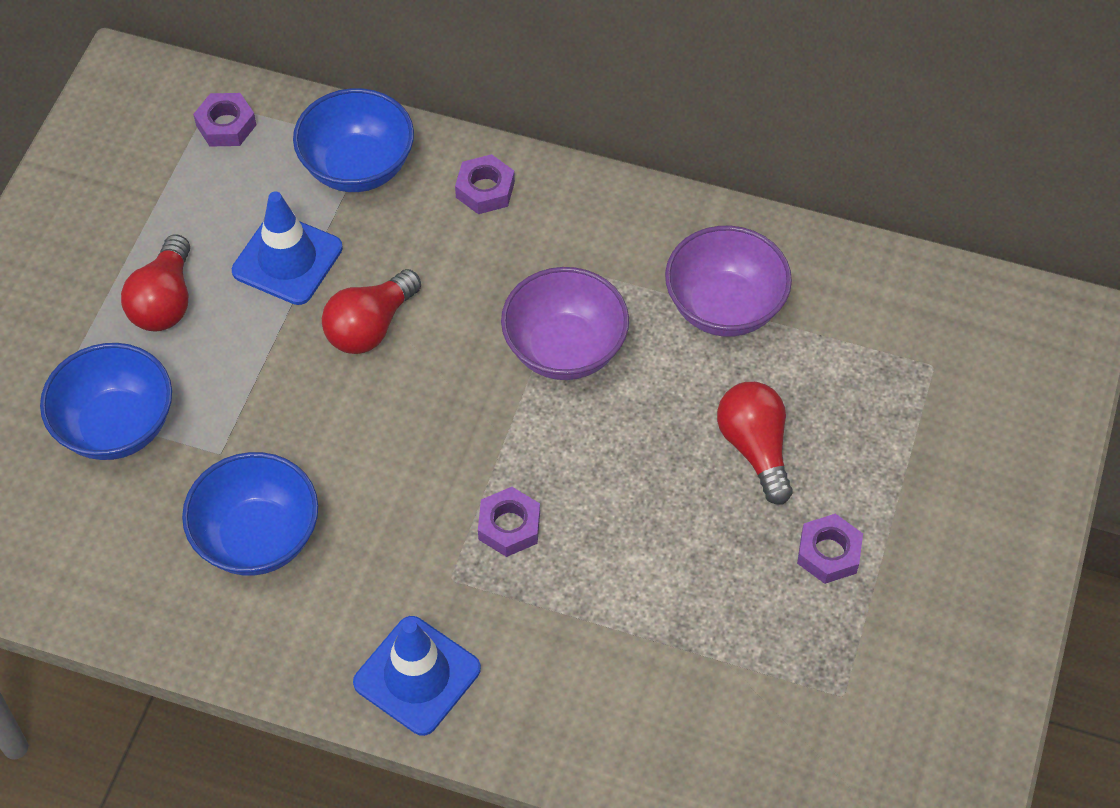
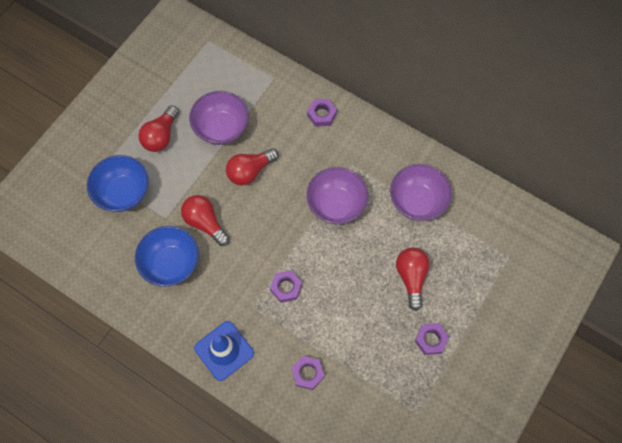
camera: 15 degrees right, 10 degrees up
purple nut [193,93,256,147] -> purple nut moved to [291,356,324,390]
blue traffic cone [232,192,343,305] -> purple bowl [189,91,249,145]
blue bowl [293,88,414,192] -> none
none -> red light bulb [181,195,230,246]

